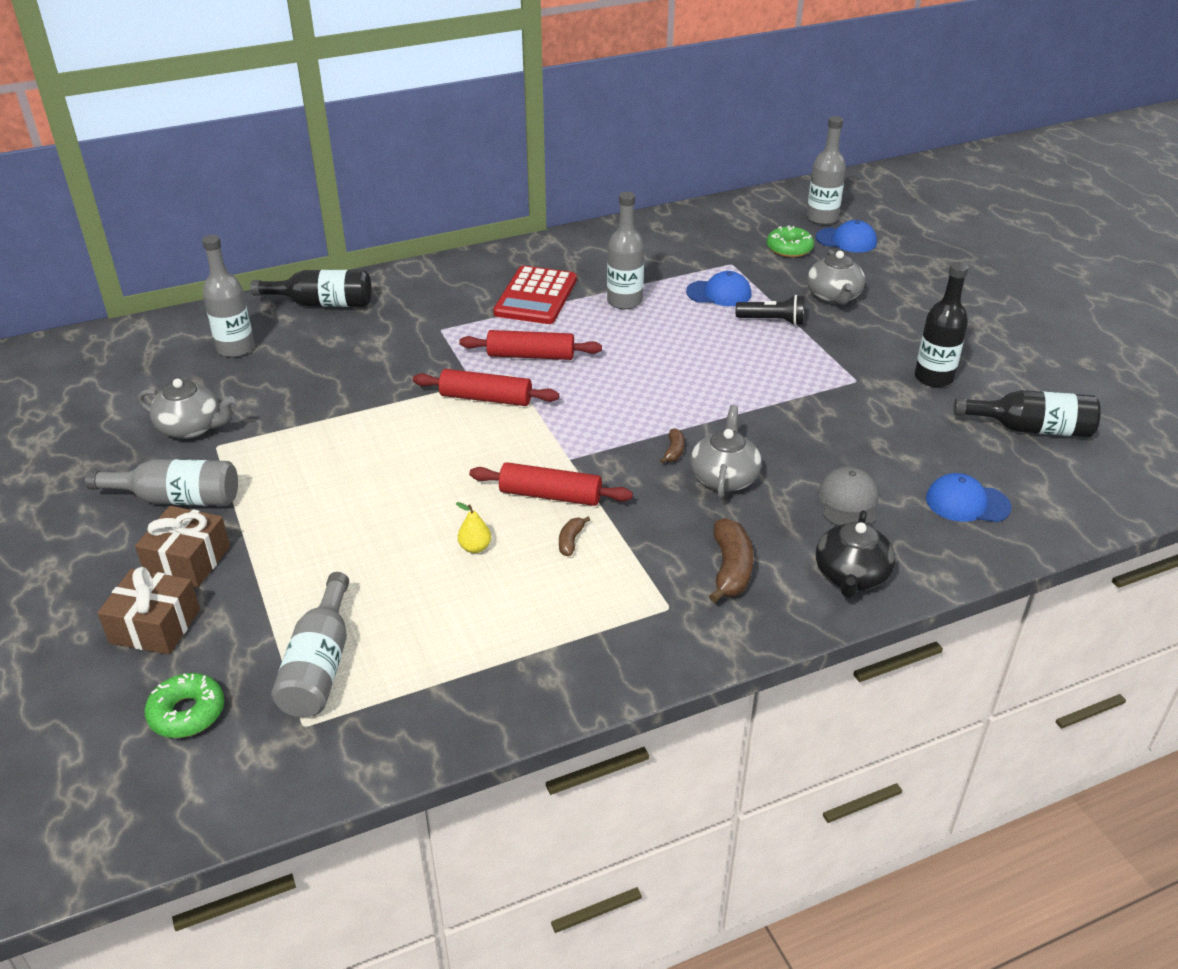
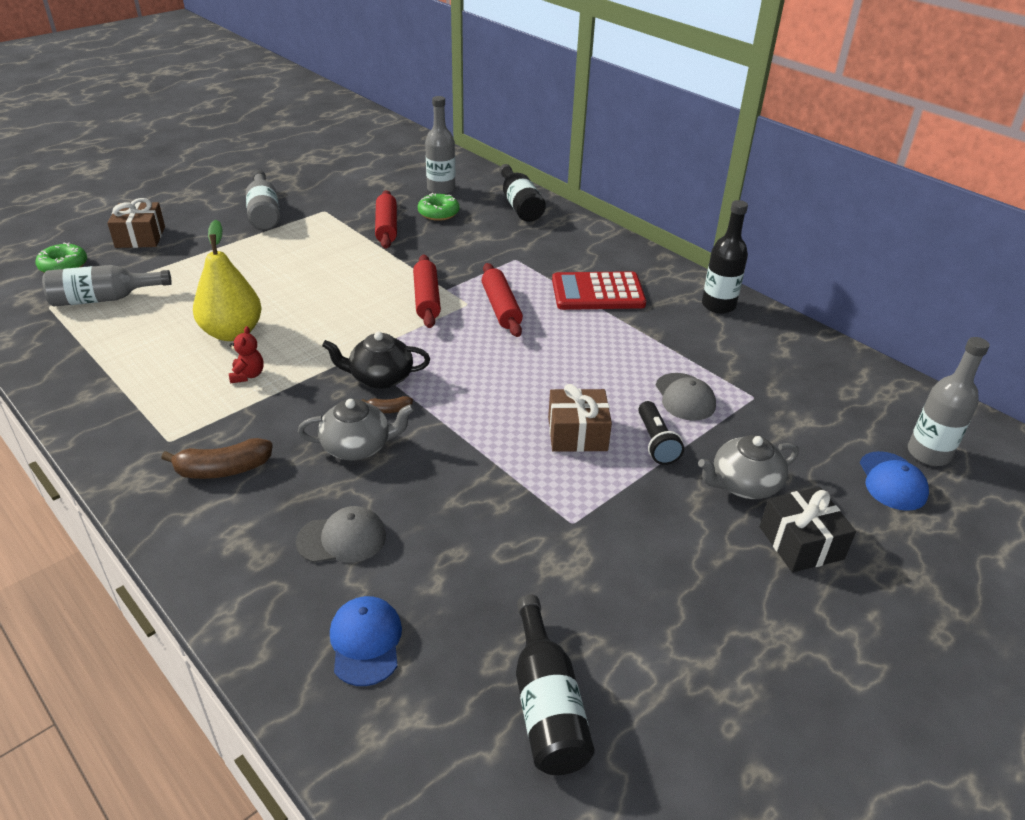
camera: 70 degrees right, 0 degrees up
brown gift [135,506,230,588] -> brown gift moved to [548,384,612,452]
grey teapot [138,379,235,439] -> none
yellow pear [456,502,491,553] -> yellow pear [193,220,262,341], size x2.44
red rolling pin [469,462,633,506] -> red rolling pin moved to [375,190,397,249]
brown banana [559,516,590,556] -> red teddy bear [229,326,264,383]
grey bottle [607,192,644,309] -> none
blue cap [686,271,751,306] -> grey cap [656,373,716,421]
green donut [767,225,814,257] -> green donut moved to [418,193,459,221]
black teapot [816,510,895,598] -> black teapot moved to [322,332,430,389]
black bottle [915,262,968,387] -> black bottle moved to [702,200,748,314]
none -> black gift [760,487,856,573]

